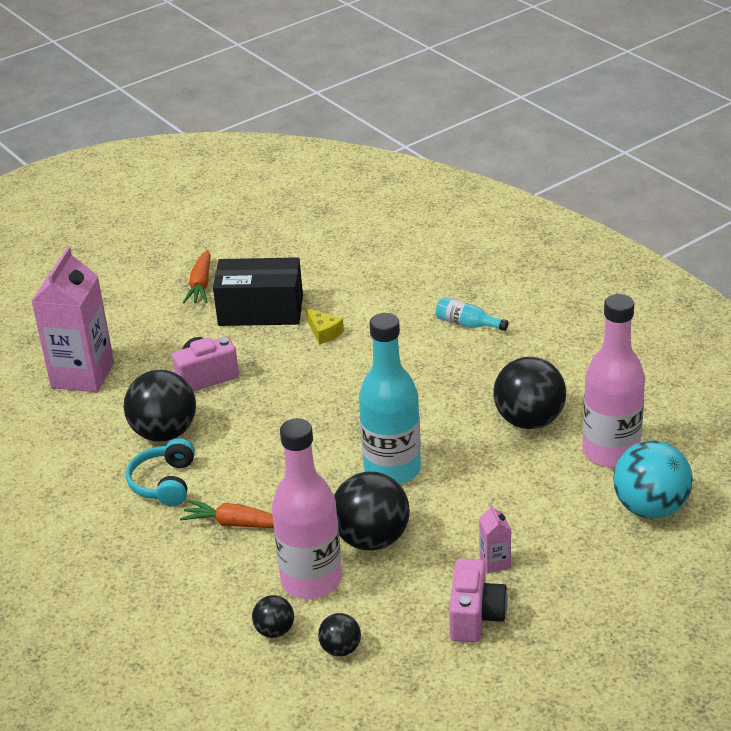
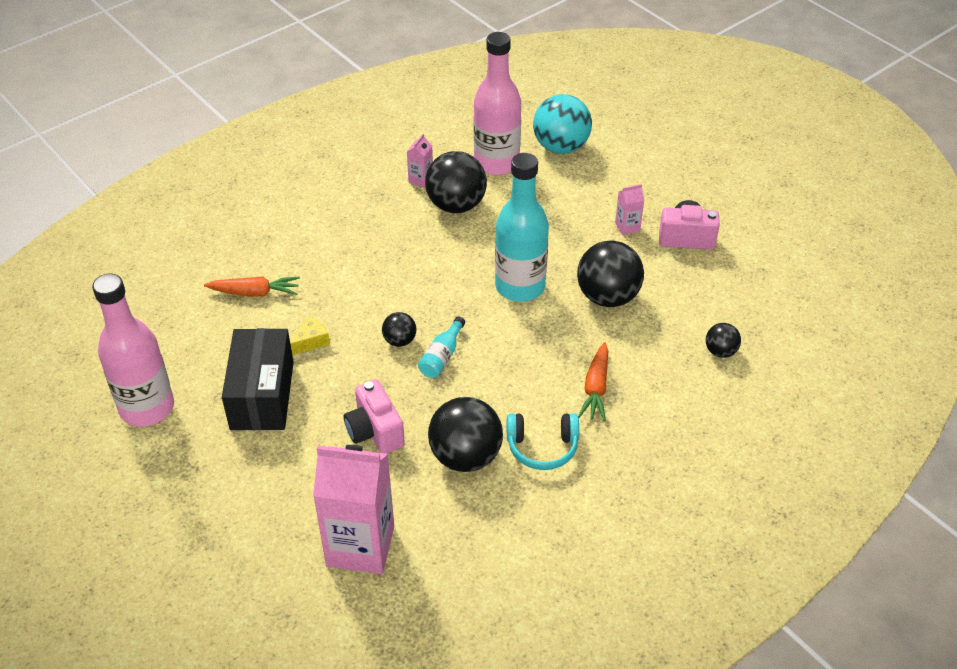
camera: 95 degrees left, 10 degrees up
orange carrot [183,250,211,303] -> orange carrot moved to [204,276,300,297]
pink bottle [272,418,342,599] -> pink bottle moved to [92,274,174,427]
black ball [318,613,361,656] -> black ball moved to [382,312,417,347]
turquoise bottle [436,297,509,331] -> turquoise bottle moved to [418,316,465,378]
none -> pink carton [407,134,433,188]

